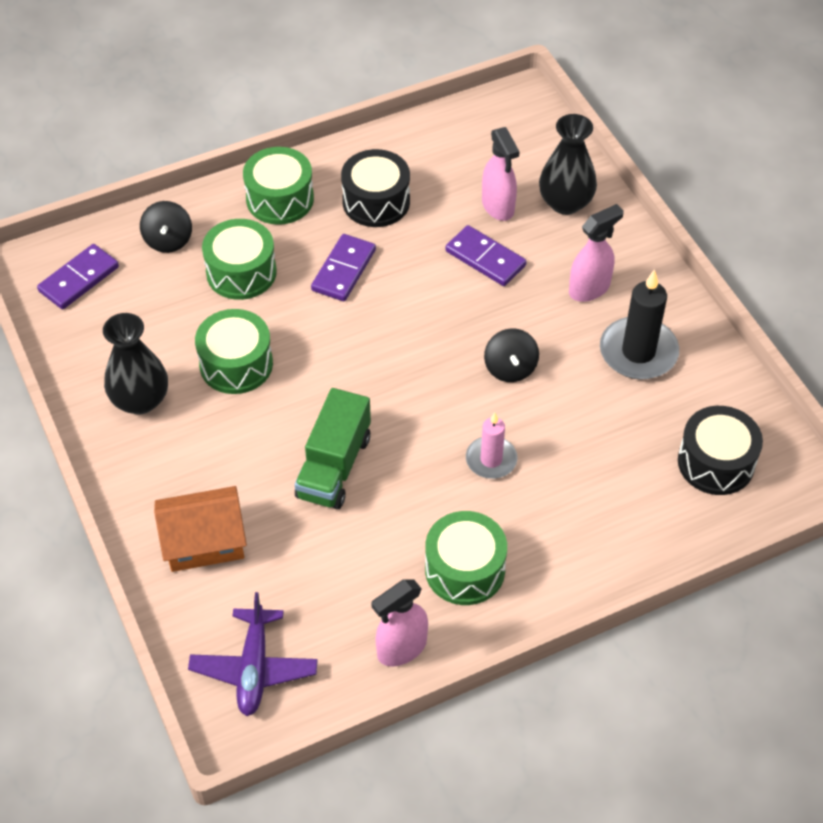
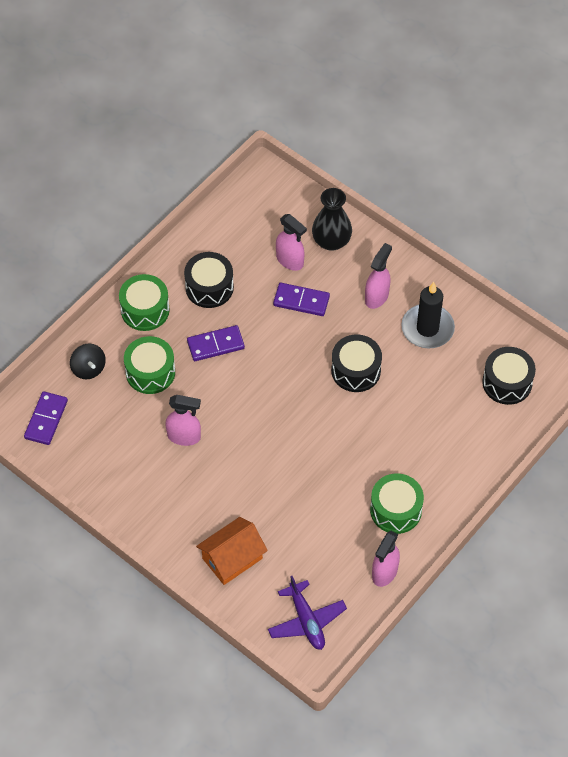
camera: 25 degrees left, 5 degrees up
black vase [103,313,168,415] -> none
green drum [195,309,273,394] -> pink spray bottle [166,395,201,446]
green truck [295,388,371,509] -> none
purple domino [311,234,376,301] -> purple domino turned 75 degrees clockwise [187,325,245,361]
pink candle [466,412,518,479] -> none
black spinning top [484,328,539,382] -> black drum [331,334,382,392]

